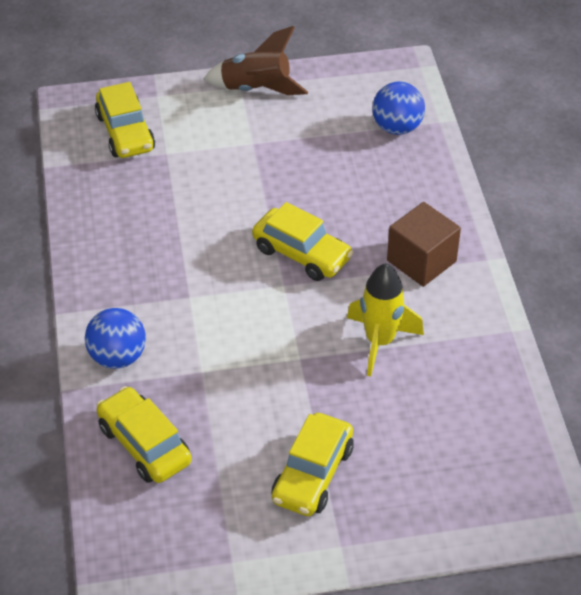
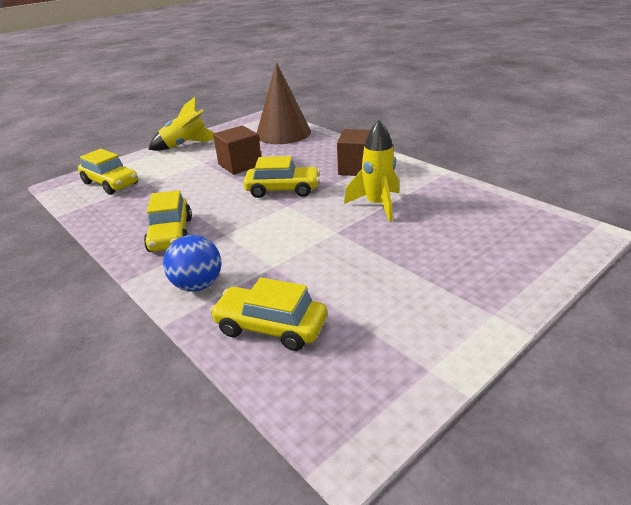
camera: 30 degrees left, 15 degrees down
brown rocket [204,26,308,95] -> yellow rocket [148,97,214,151]
yellow car [272,413,354,516] -> yellow car moved to [144,190,192,252]
blue ball [372,82,425,135] -> brown cone [257,62,311,144]
none -> brown cube [213,125,261,175]

